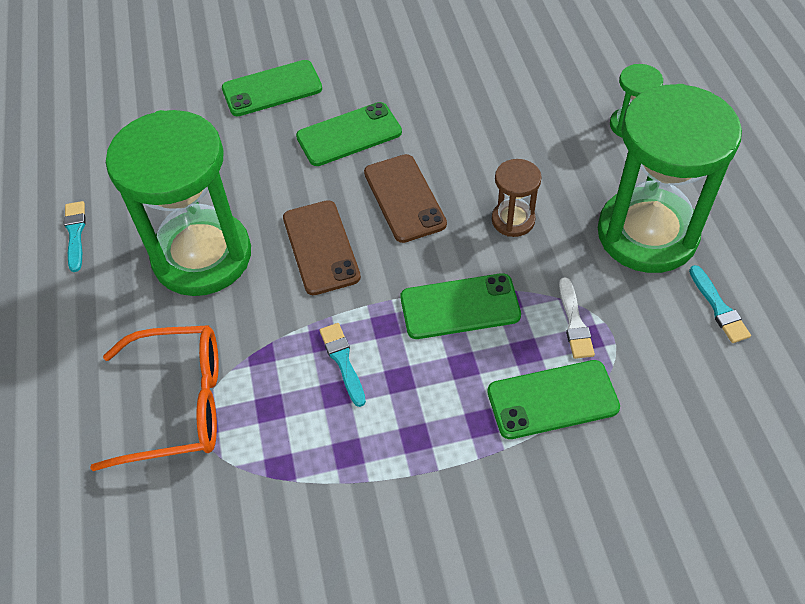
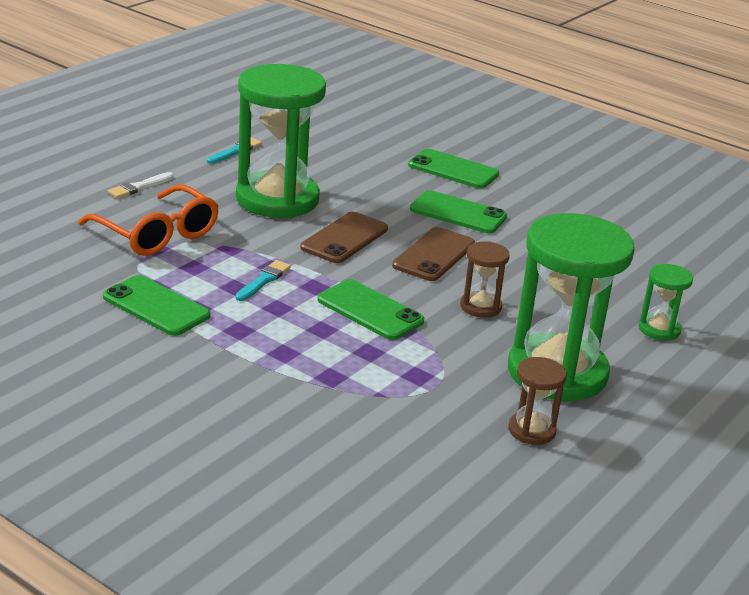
camera: 45 degrees right, 25 degrees down
green phone [487,360,620,439] -> green phone moved to [103,275,210,336]
white brush [559,277,595,359] -> white brush moved to [108,172,173,198]
turquoise brush [689,265,751,343] -> brown hourglass [508,357,566,445]

